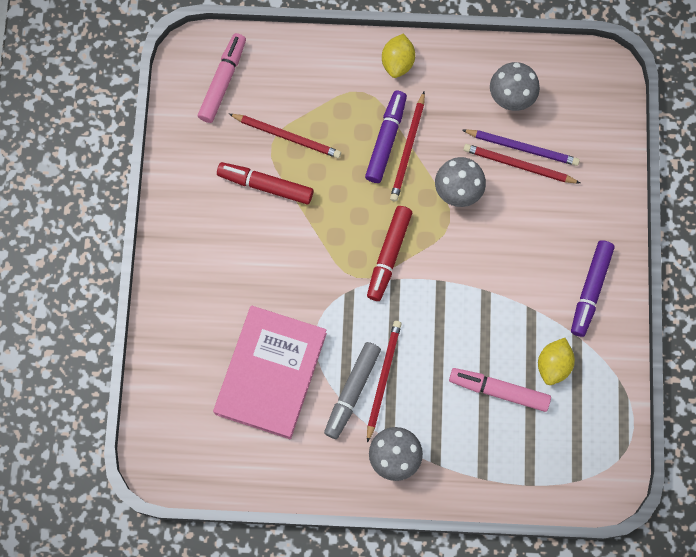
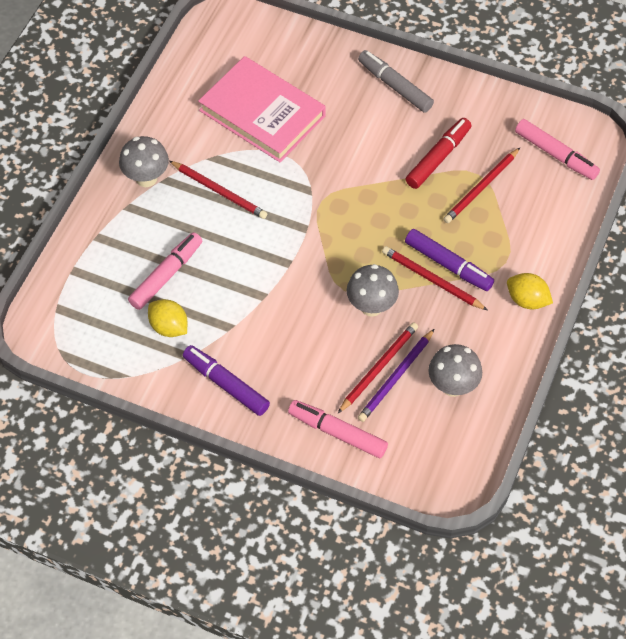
camera: 110 degrees right, 15 degrees down
grey marker [324,342,381,439] -> grey marker moved to [358,50,434,113]
red marker [367,206,412,301] -> none
none -> pink marker [288,400,388,458]

